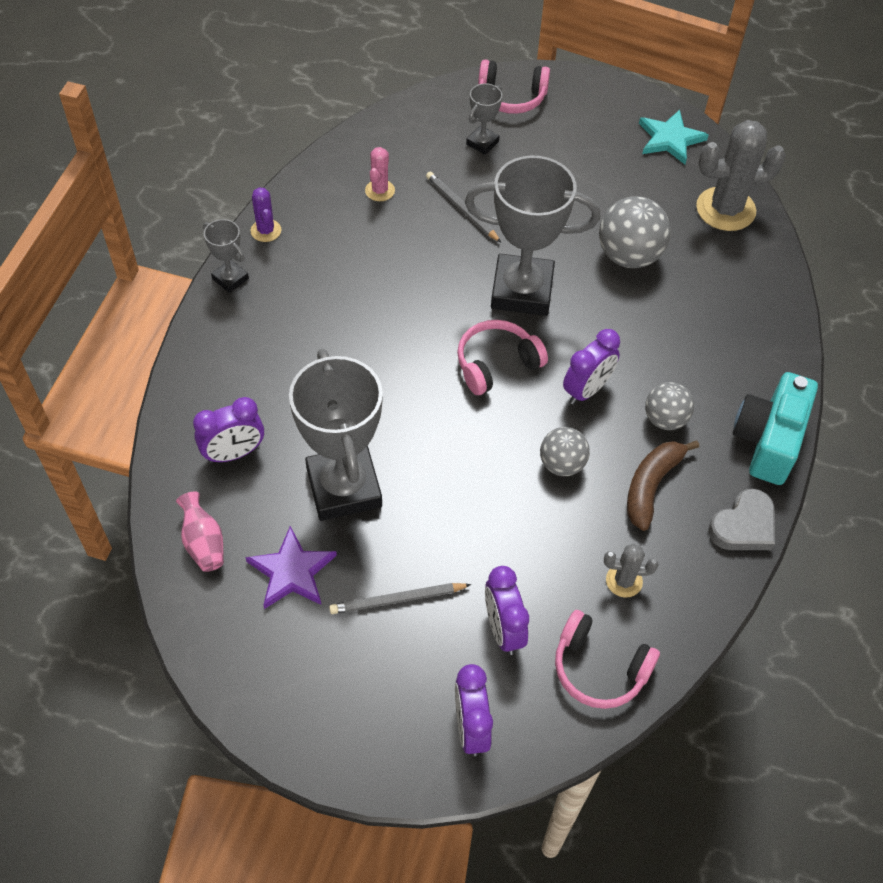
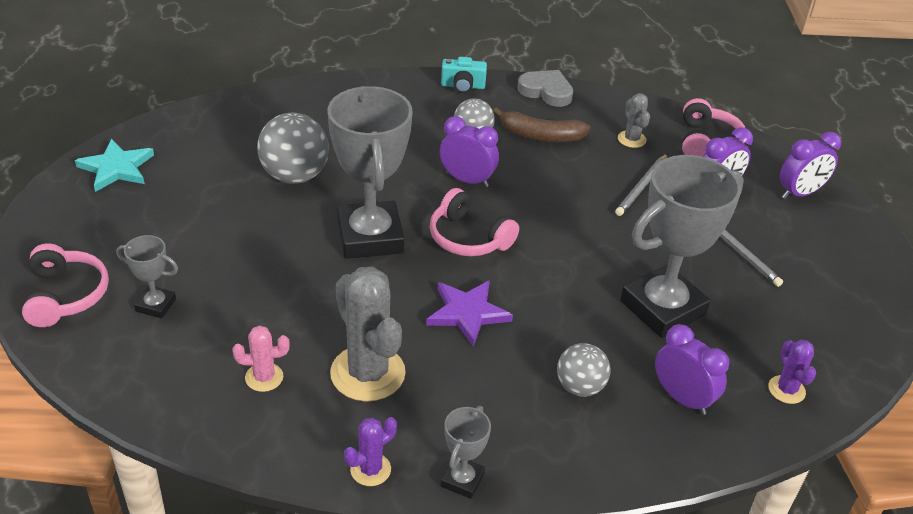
camera: 110 degrees left, 15 degrees down
pink vase [176,491,224,572] -> purple cactus [769,340,816,404]
purple star [245,526,337,609] -> purple star moved to [426,280,513,346]
grey pencil [426,172,501,243] -> grey pencil moved to [615,154,668,216]
grey ball [540,427,590,476] -> grey ball moved to [557,343,610,397]
grey cactus [696,120,786,231] -> grey cactus moved to [330,267,406,402]
turquoise camera [733,372,818,485] -> turquoise camera [441,57,487,93], size x0.55

